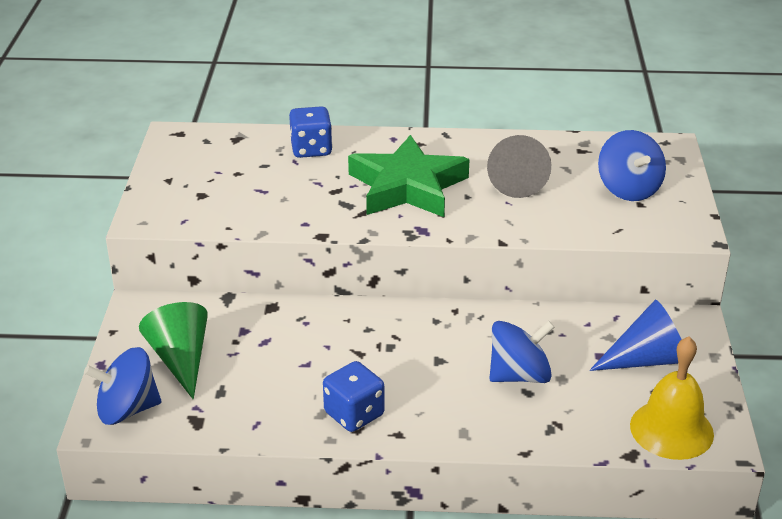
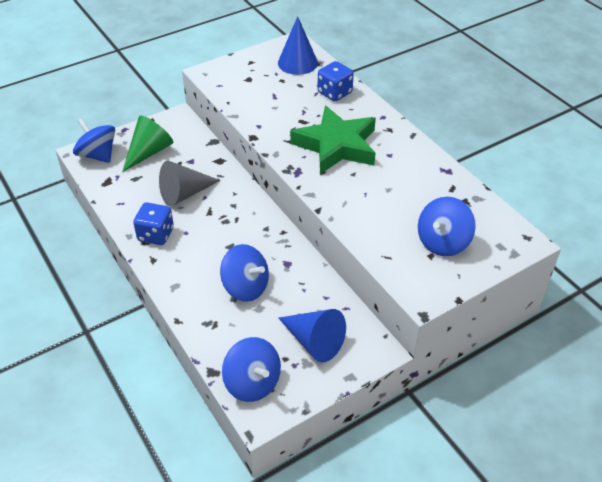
camera: 55 degrees right, 10 degrees up
grey cone [487,135,551,198] -> grey cone moved to [159,161,221,206]
yellow bell [630,337,714,460] -> blue spinning top [222,337,281,402]
none -> blue cone [278,16,318,75]

